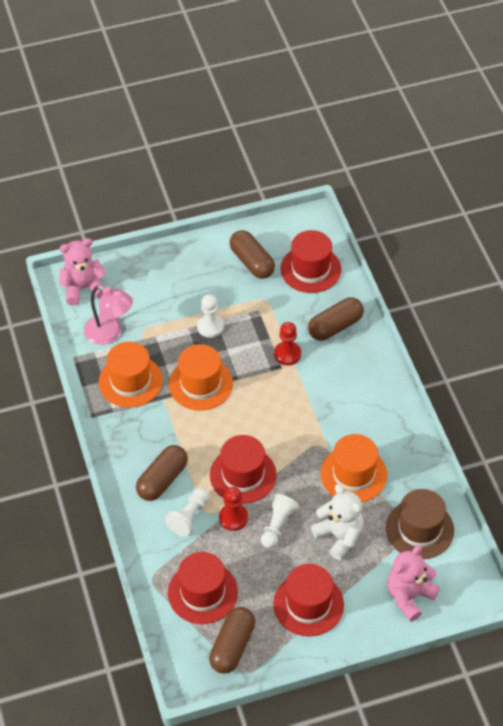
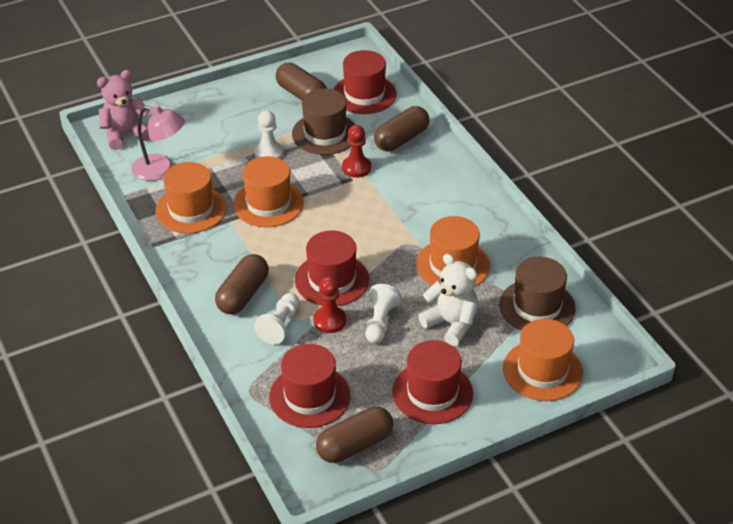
camera: 10 degrees left, 10 degrees down
brown capsule [209,607,255,674] -> brown capsule turned 45 degrees clockwise [316,407,393,463]
pink teddy bear [387,545,440,622] -> orange hat [503,319,583,401]
none -> brown hat [292,89,355,155]

